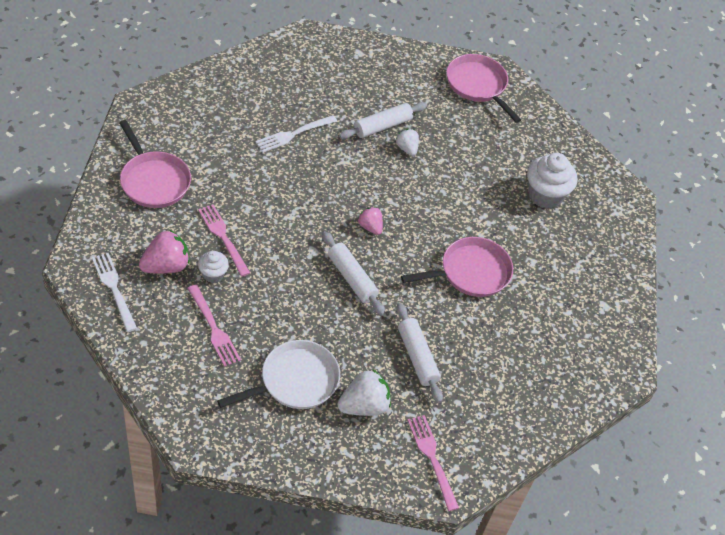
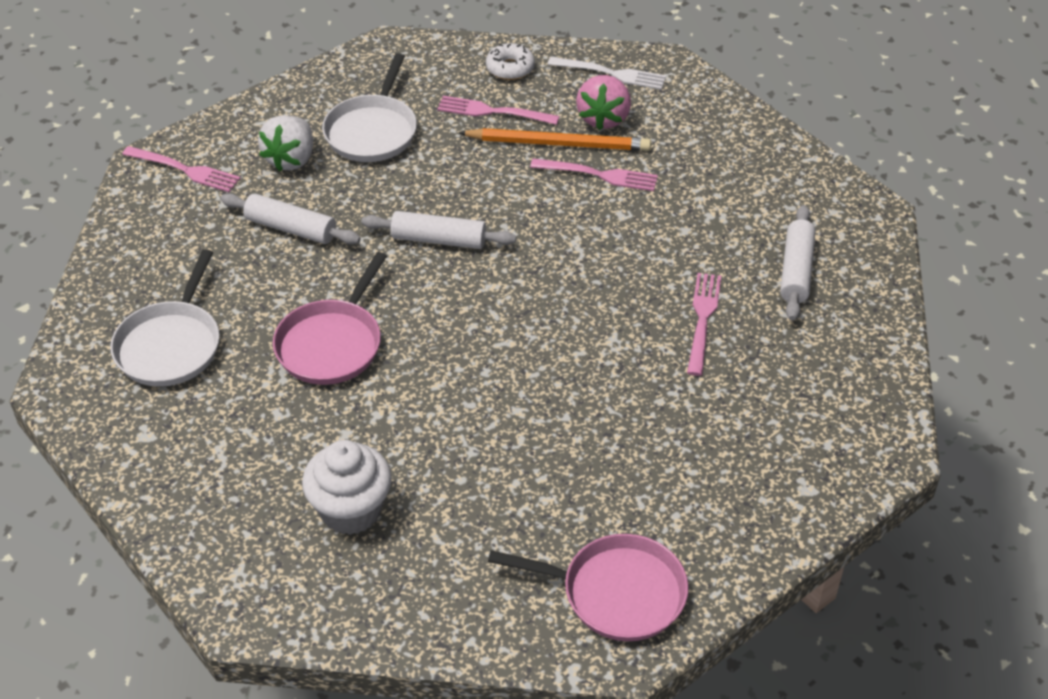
camera: 140 degrees right, 5 degrees down
pink pan [119,120,191,208] -> none
white cupcake [198,251,229,283] -> orange pencil [459,128,651,151]
white fork [255,115,337,152] -> pink fork [687,273,721,376]
white rolling pin [339,102,427,139] -> white rolling pin moved to [780,205,816,321]
pink strawberry [358,207,383,235] -> none
white strawberry [396,129,419,156] -> none
none -> white pan [110,249,220,387]
none -> white donut [486,43,535,80]

